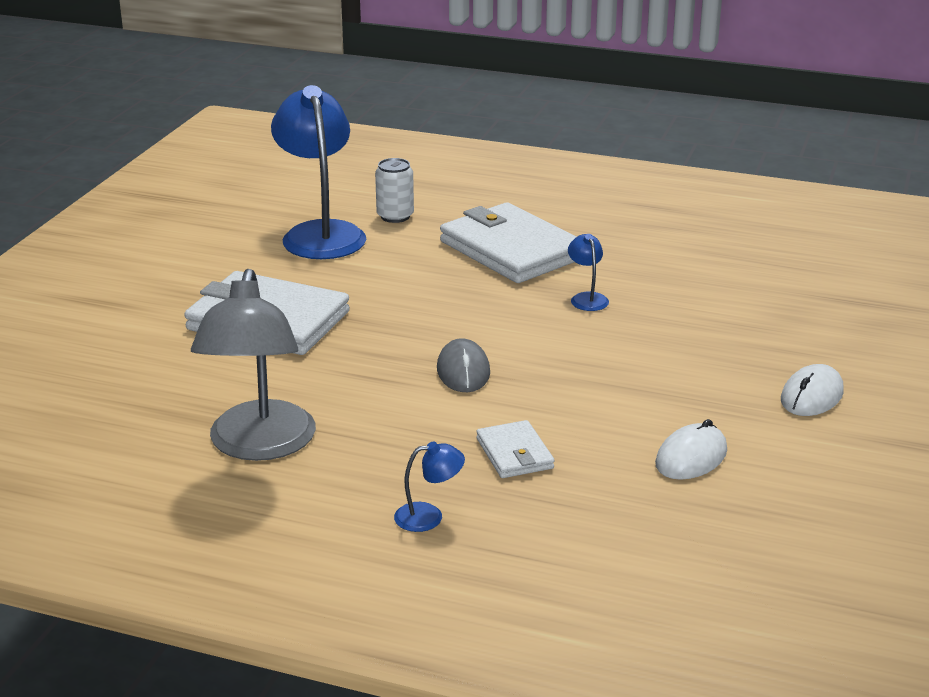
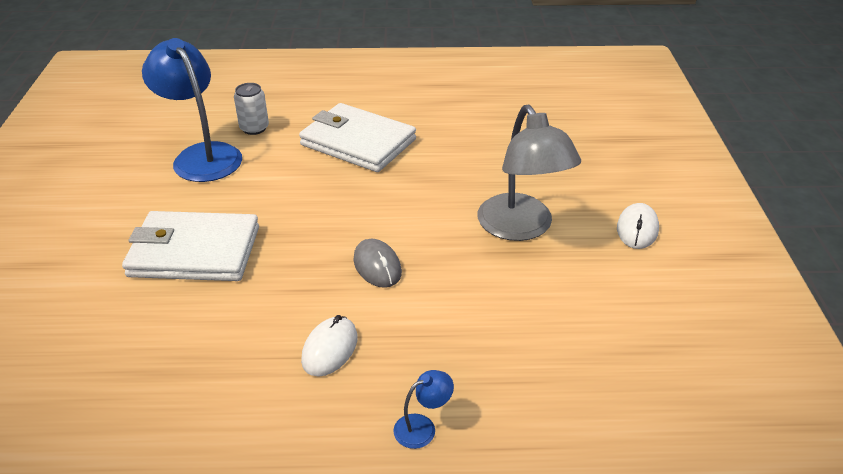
camera: 20 degrees left, 10 degrees up
grey lamp [191,269,316,461] -> grey lamp moved to [478,105,581,241]
white wallet [477,420,555,478] -> none
blue lamp [568,234,609,311] -> none
white mouse [655,419,727,480] -> white mouse moved to [301,315,357,377]

